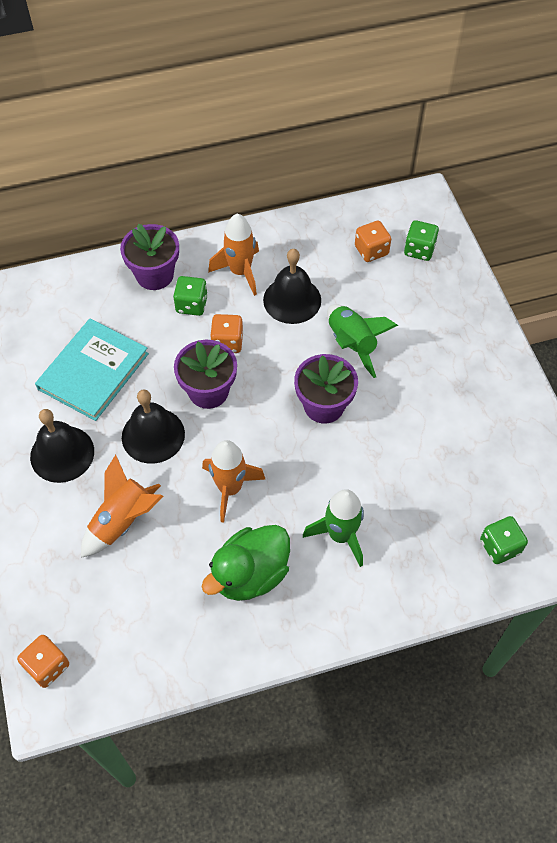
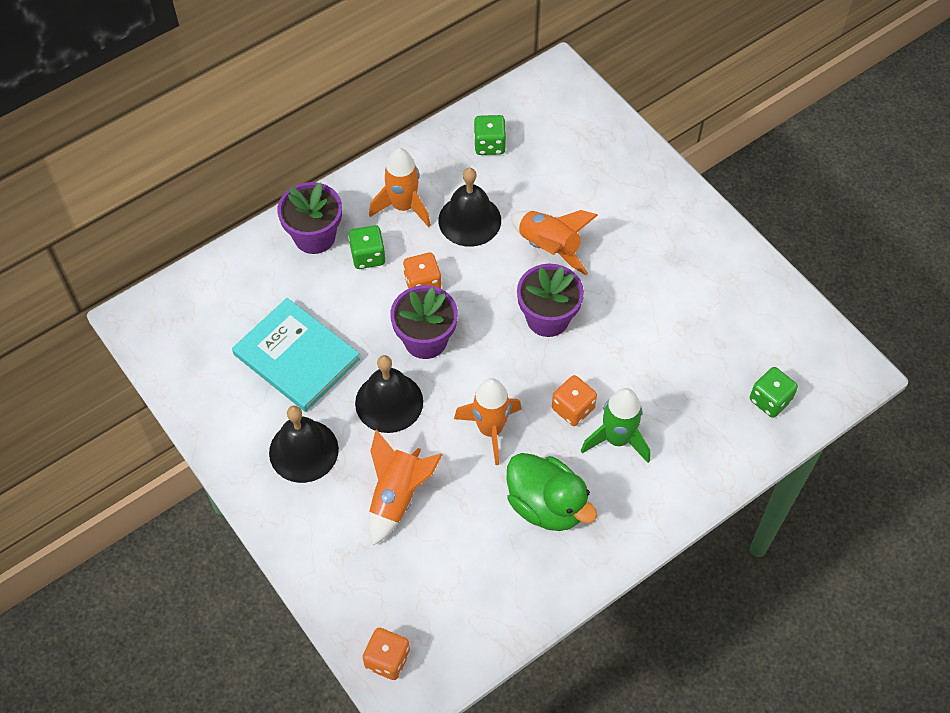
camera: 20 degrees left, 0 degrees up
turquoise book [35,318,149,421] -> turquoise book turned 60 degrees counterclockwise [232,298,360,412]
green duck [202,525,290,601] -> green duck turned 75 degrees counterclockwise [506,453,597,531]
green rocket [327,304,398,378] -> orange rocket [511,210,598,275]
orange dice [355,221,391,262] -> orange dice moved to [552,375,597,426]
green dice [404,220,439,261] -> green dice moved to [474,115,506,155]

